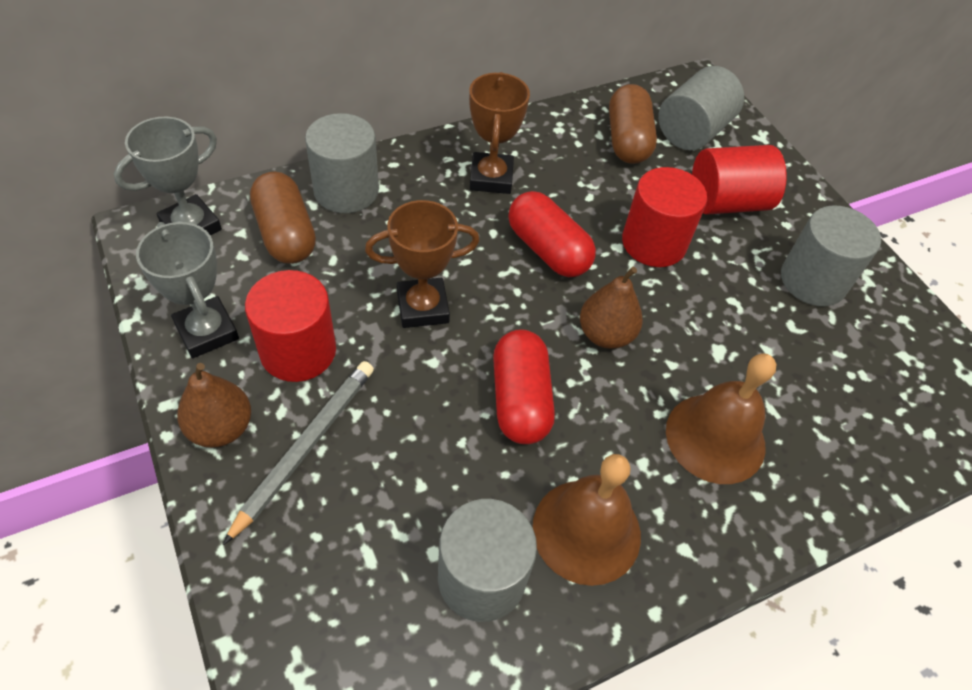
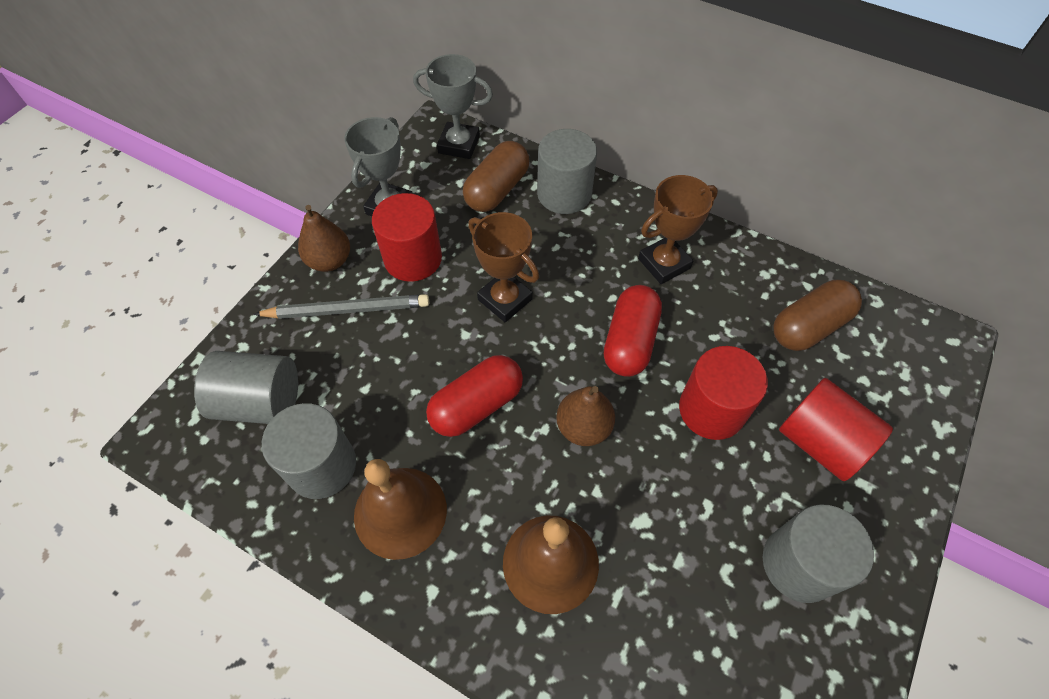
camera: 60 degrees right, 5 degrees up
grey cylinder [658,66,744,150] -> grey cylinder moved to [194,351,298,424]

